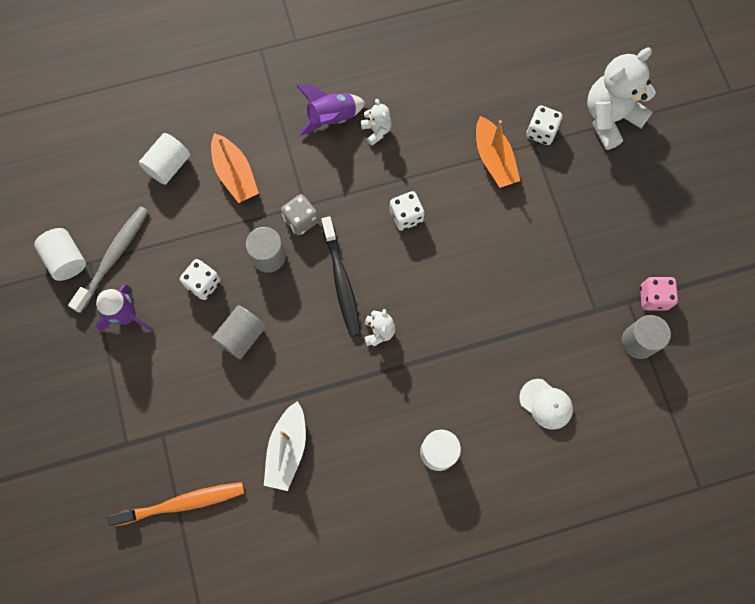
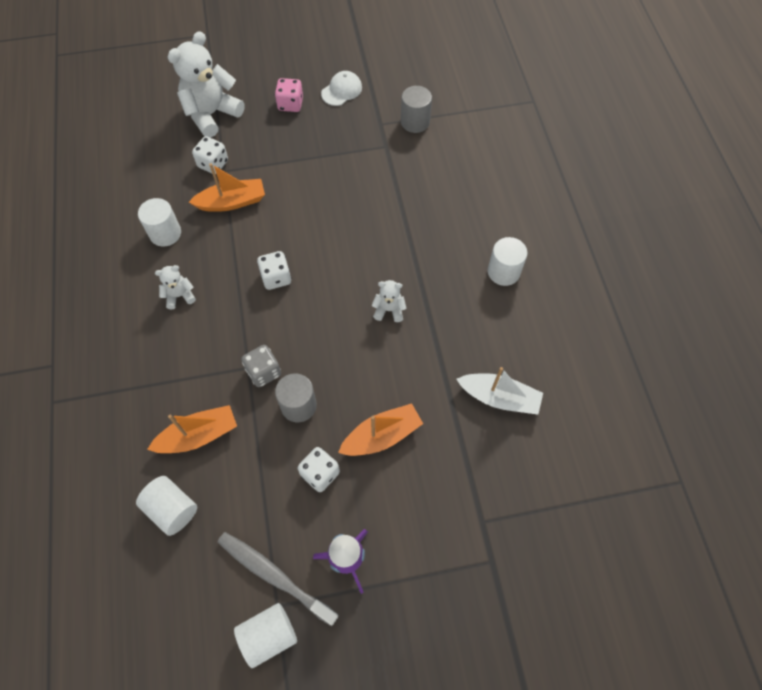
camera: 85 degrees left, 10 degrees down
orange toothbrush [108,482,244,526] -> none
grey cylinder [212,305,266,359] -> orange boat [338,403,423,456]
purple rocket [297,85,365,136] -> none
black toothbrush [321,216,361,337] -> none
white cap [519,379,573,430] -> white cap moved to [321,71,362,106]
white teddy bear [587,47,656,150] -> white teddy bear turned 75 degrees clockwise [168,31,245,138]
pink dice [640,277,678,310] -> pink dice moved to [275,78,303,112]
none -> white cylinder [138,198,181,247]

